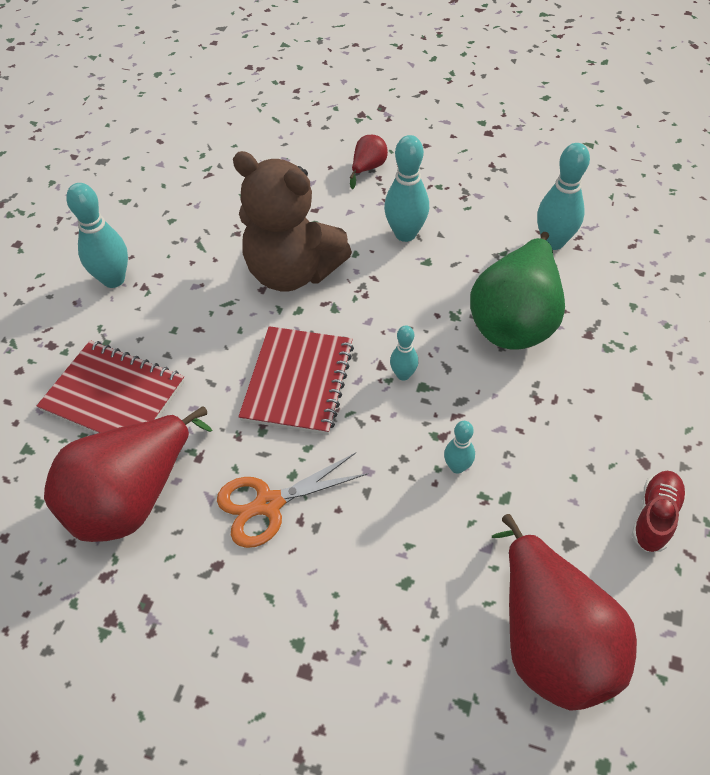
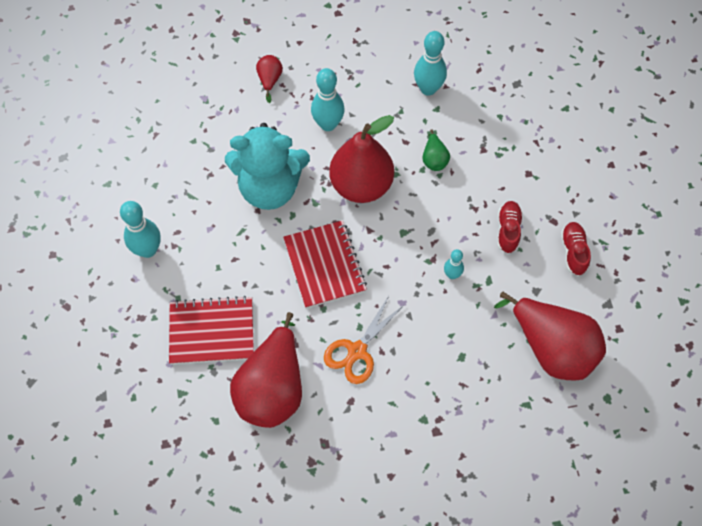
camera: 30 degrees left, 10 degrees up
brown teddy bear [233,151,352,292] -> turquoise teddy bear [225,123,310,210]
turquoise bowling pin [390,325,418,381] -> none
green pear [470,232,565,350] -> green pear [422,129,450,171], size x0.44
none -> red pear [329,115,394,203]
none -> red shoe [497,201,523,254]

